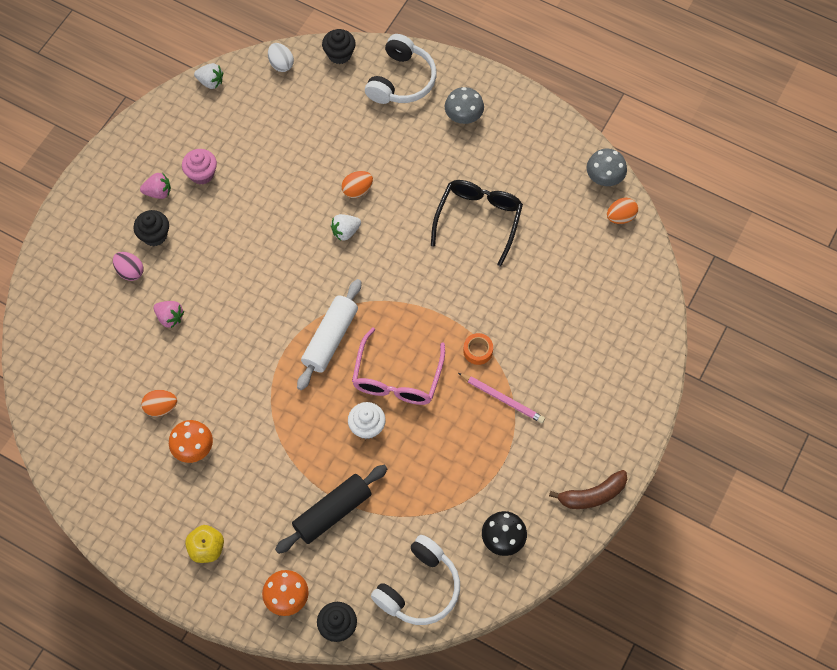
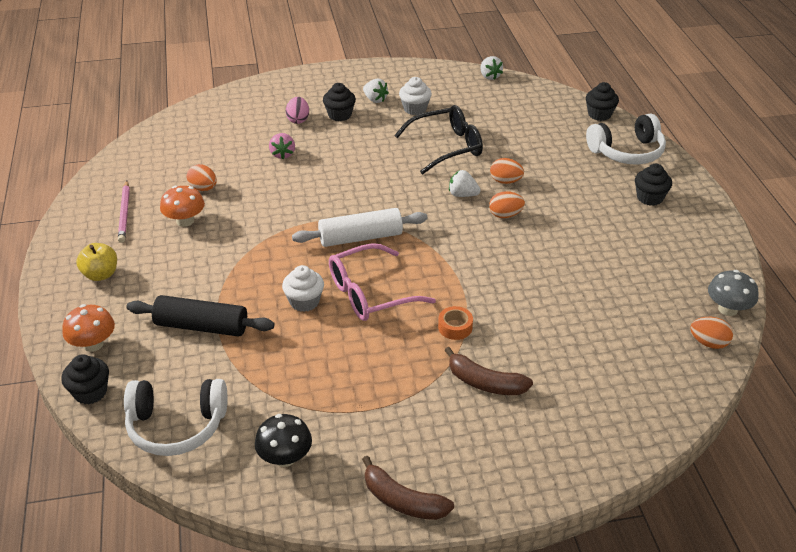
camera: 50 degrees right, 25 degrees down
pink strawberry [140,173,171,199] -> white strawberry [363,79,389,103]
pink cupcake [182,149,217,184] -> white cupcake [399,77,432,115]
white egg [268,43,294,72] -> none
black glasses [431,180,523,266] -> black glasses moved to [394,105,483,174]
grey mushroom [445,87,484,124] -> black cupcake [635,164,672,206]
pink pencil [458,373,545,423] -> pink pencil moved to [118,181,130,243]
none -> brown banana [444,347,533,395]
none -> orange egg [489,191,525,218]

